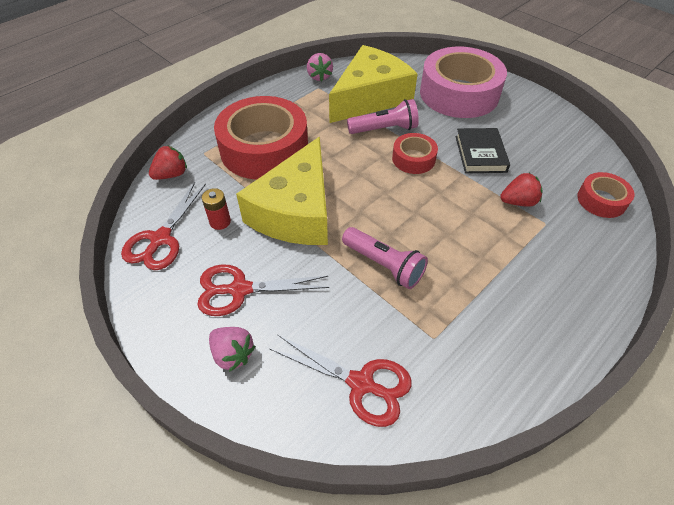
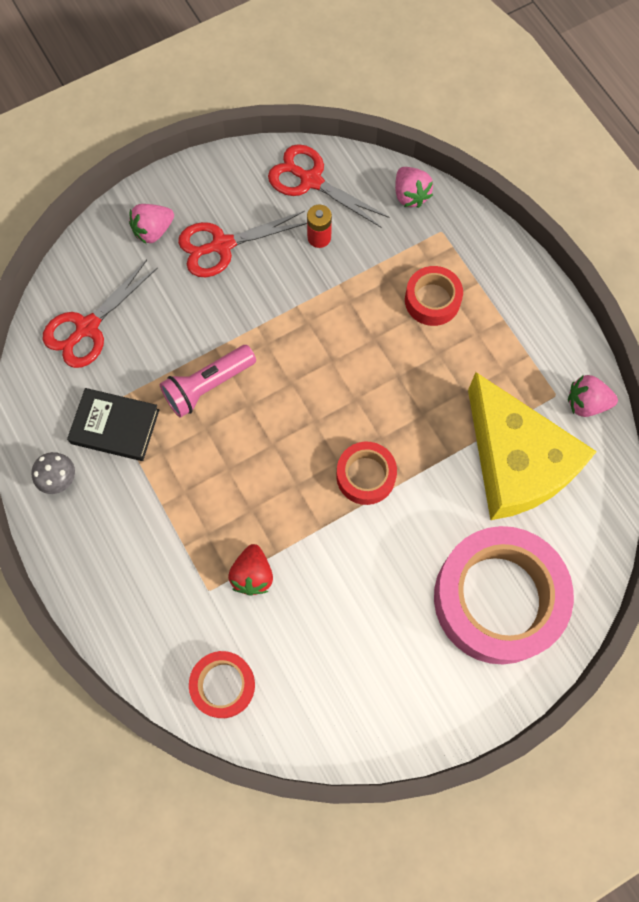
camera: 105 degrees right, 20 degrees up
red strawberry [149,145,187,180] -> pink strawberry [395,167,433,208]
red scissors [197,264,329,316] -> red scissors turned 120 degrees counterclockwise [178,211,307,277]
red tape [214,96,308,180] -> red tape [405,266,463,326], size x0.48
yellow cheese [236,137,328,245] -> none
pink flashlight [347,99,419,134] -> none
black book [455,128,510,173] -> black book moved to [67,388,159,461]
none -> grey mushroom [31,452,75,494]

